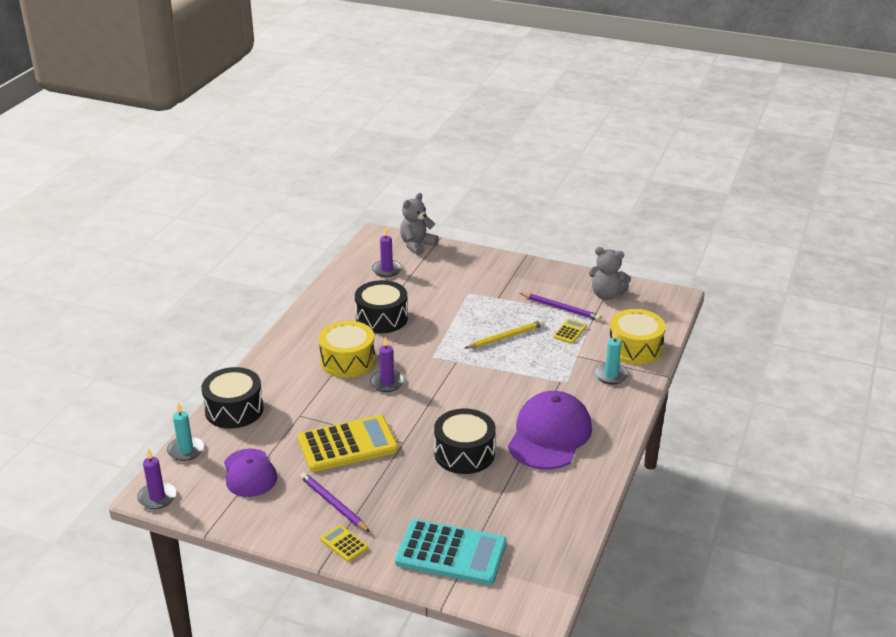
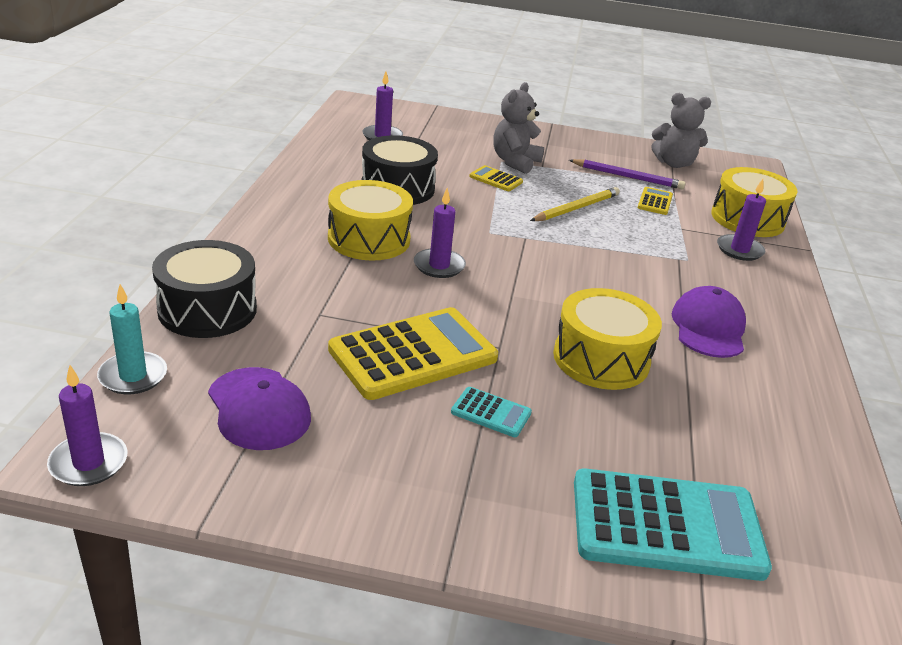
camera: 15 degrees left, 0 degrees up
purple pencil [300,472,370,532] -> none
yellow calculator [320,525,368,562] -> yellow calculator moved to [469,165,523,191]
grey teddy bear [400,193,439,255] -> grey teddy bear moved to [493,82,544,174]
black drum [434,409,496,474] -> yellow drum [553,288,662,390]
purple cap [508,391,592,469] -> purple cap [672,286,746,358], size x0.64
turquoise candle [594,330,629,384] -> purple candle [717,179,766,261]
none -> turquoise calculator [451,387,532,437]

